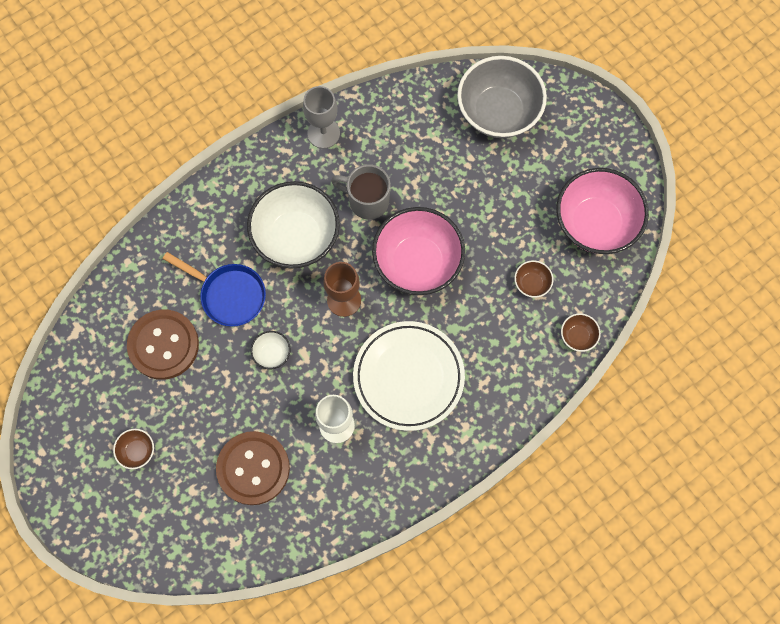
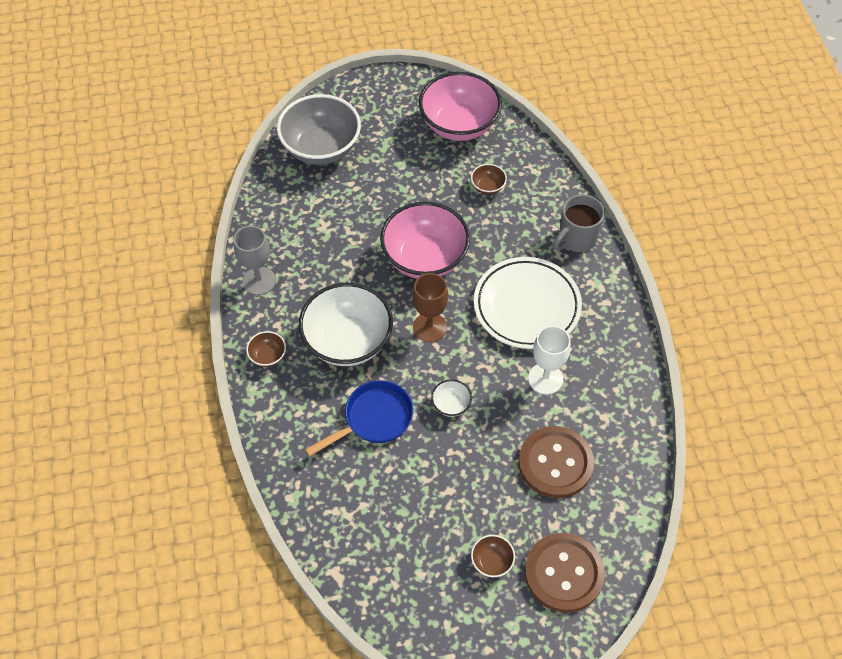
camera: 65 degrees left, 15 degrees down
brown button [127,310,199,380] -> brown button moved to [525,533,605,613]
grey mug [331,164,391,220] -> grey mug moved to [553,194,605,252]
brown bowl [561,313,601,352] -> brown bowl moved to [246,331,286,367]

